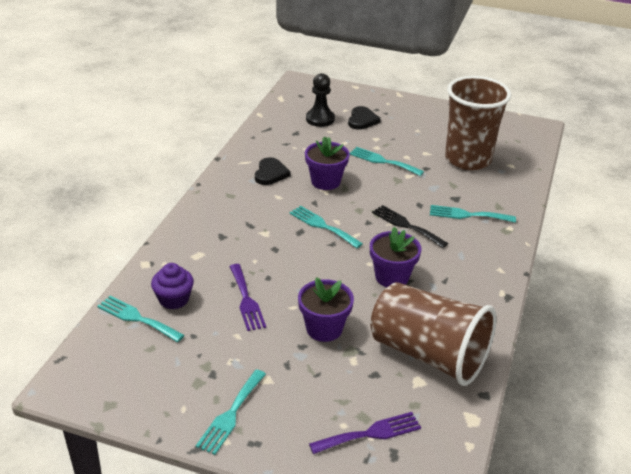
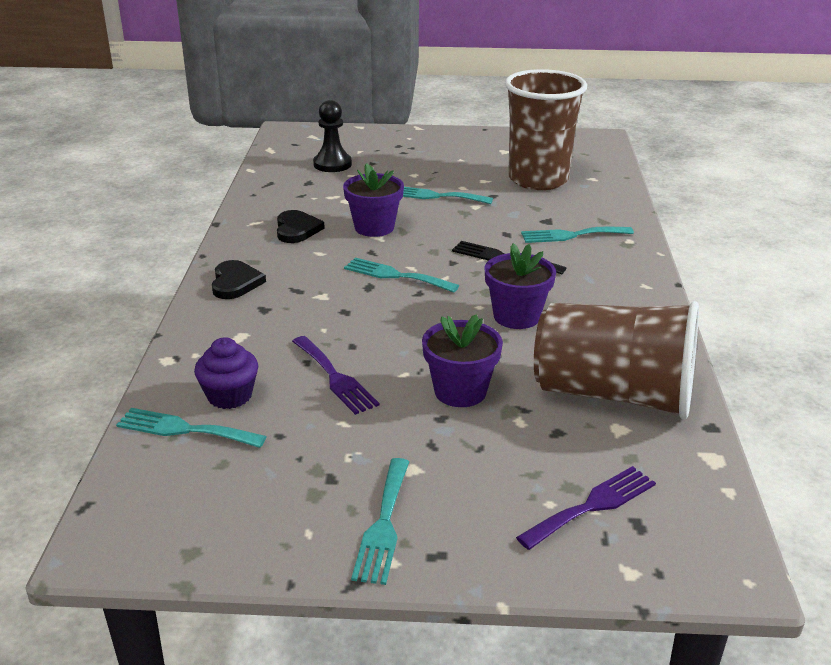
camera: 15 degrees left, 5 degrees down
black heart [348,106,381,130] -> black heart moved to [212,260,266,299]

